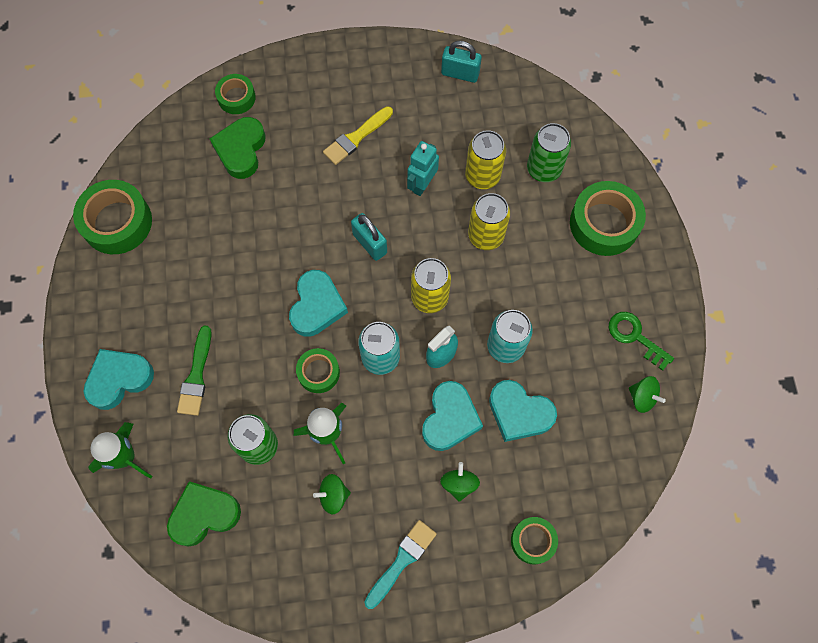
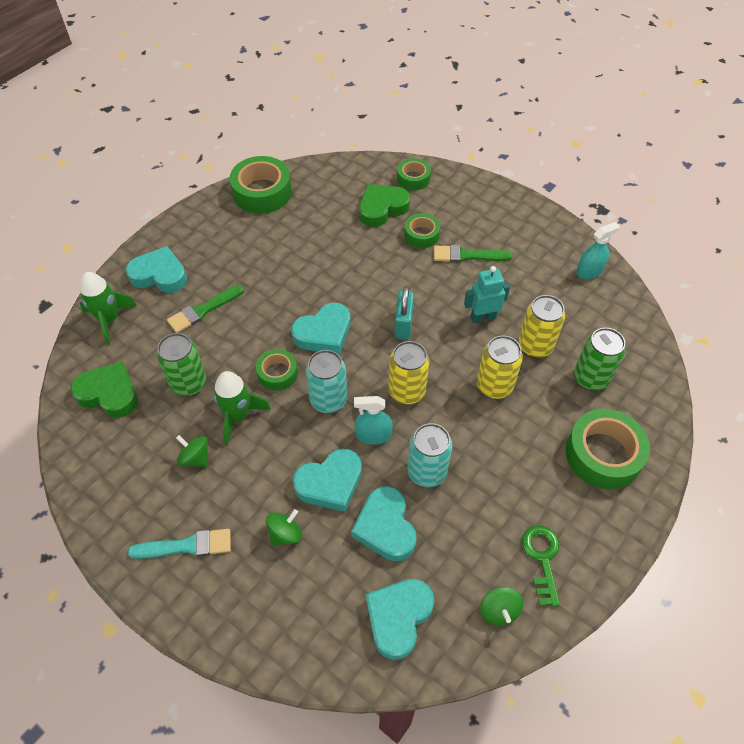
camera: 45 degrees right, 15 degrees down
yellow brush [323,106,393,165] -> green brush [434,245,513,262]
turquoise padlock [441,41,482,83] -> turquoise spray bottle [576,222,620,279]
green tape [511,517,558,564] -> green tape moved to [404,213,440,248]
none -> turquoise heart [366,579,434,660]

